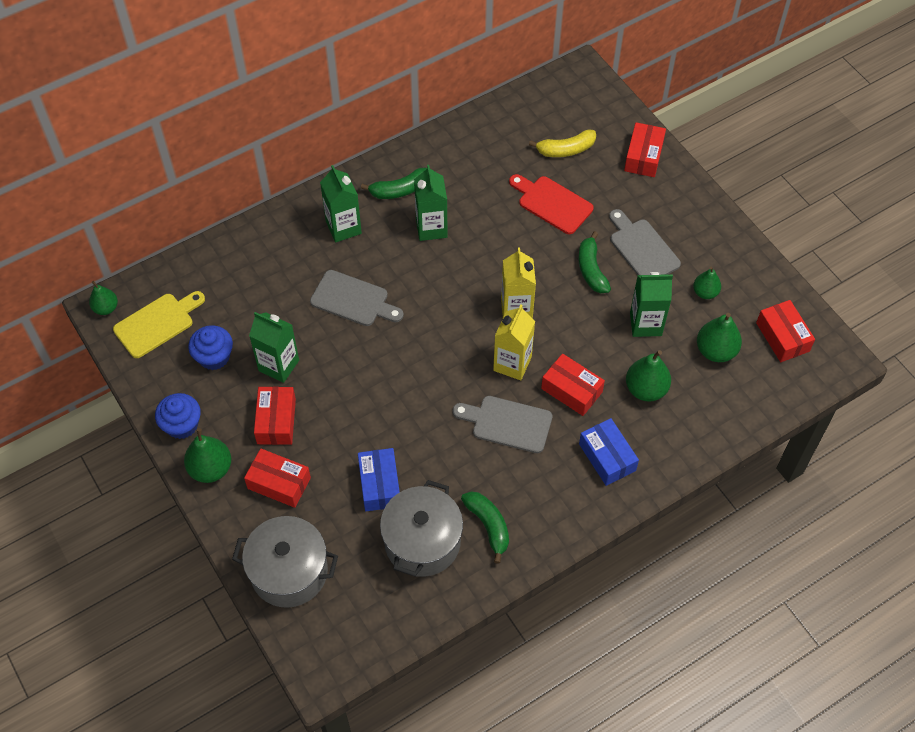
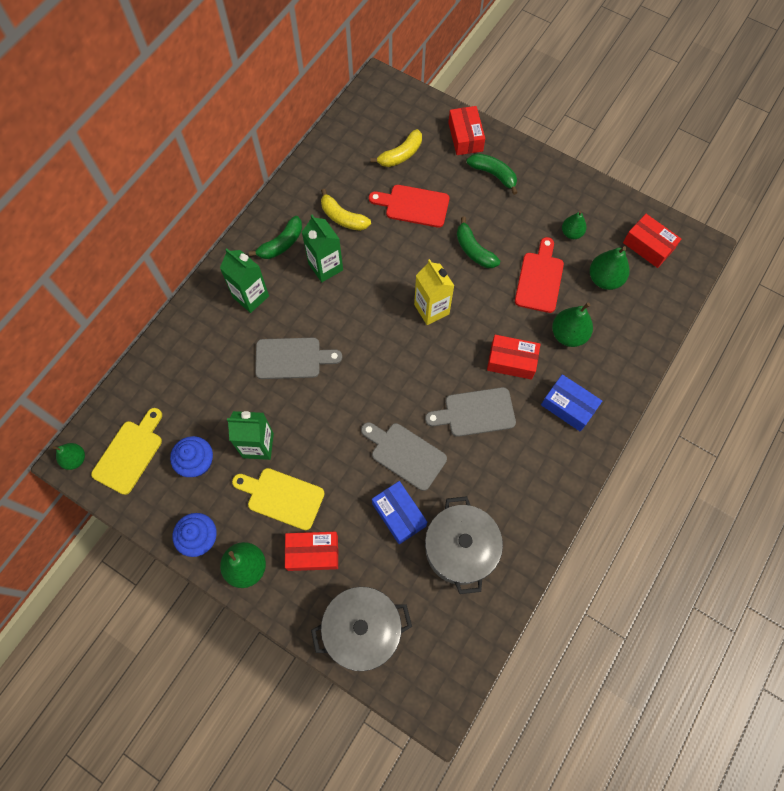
camera: 25 degrees left, 10 degrees up
red box [254,387,296,445] -> yellow cutting board [232,468,325,530]
green banana [461,491,509,564] -> green banana moved to [467,153,518,195]
yellow carton [493,305,535,380] -> none
grey cutting board [609,209,681,275] -> grey cutting board moved to [361,422,447,491]
green carton [630,272,673,337] -> red cutting board [515,237,564,313]
none -> yellow banana [321,189,371,231]

